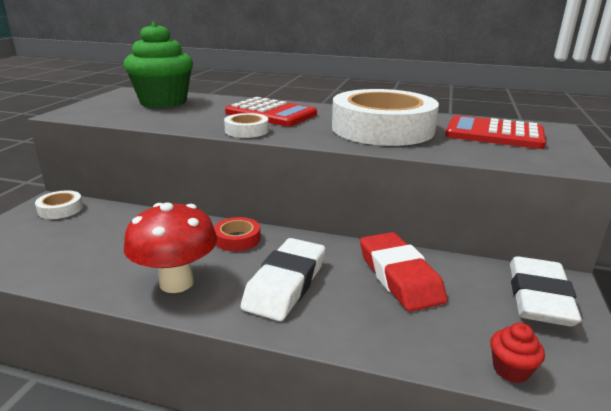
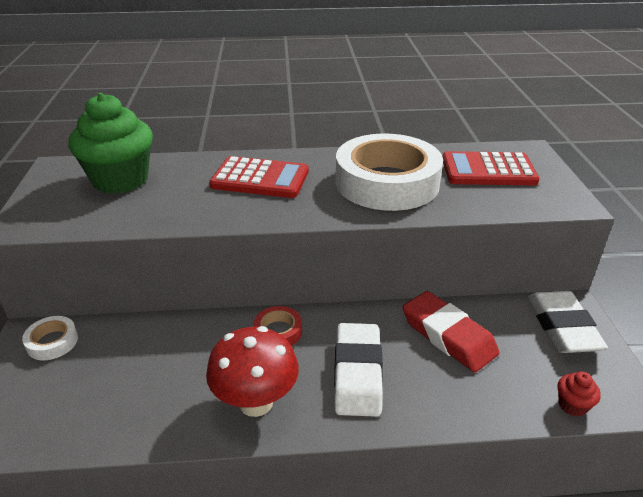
camera: 20 degrees left, 10 degrees up
white tape [224,113,269,138] -> none

